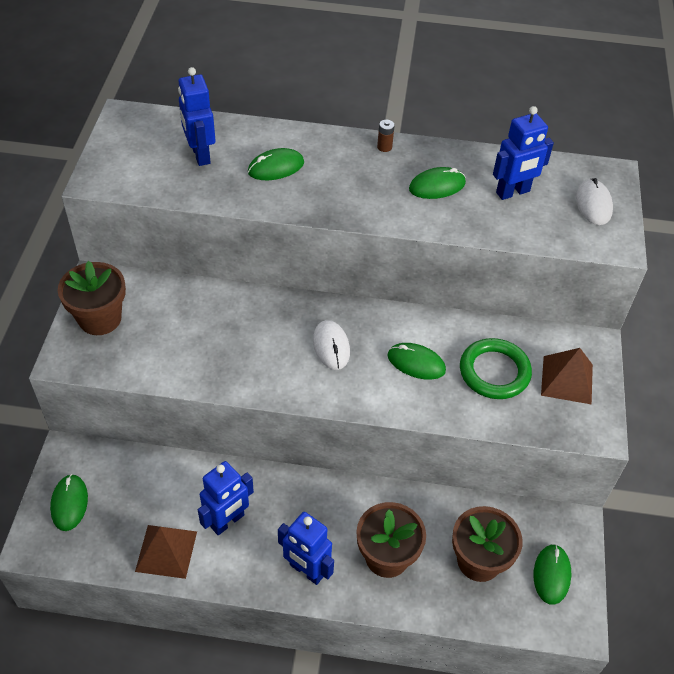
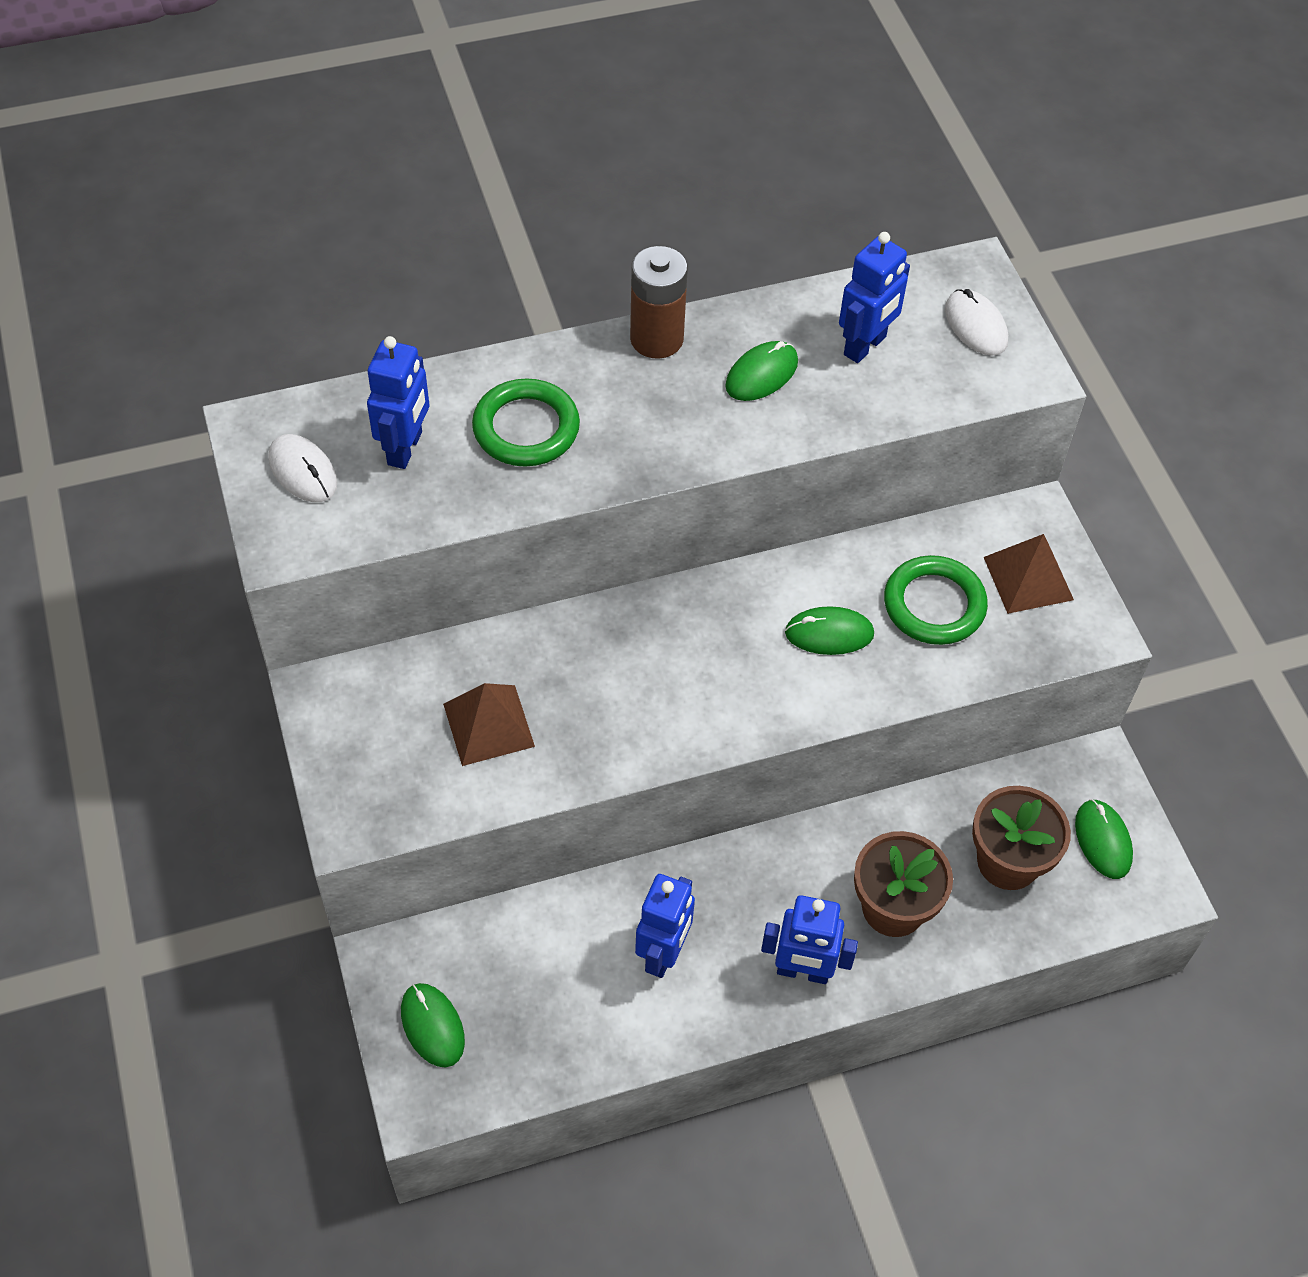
camera: 25 degrees left, 5 degrees up
brown flower pot [58,261,126,335] -> none
brown pyramid [135,525,197,579] -> brown pyramid moved to [443,683,535,766]
blue robot [178,67,216,166] -> blue robot turned 120 degrees counterclockwise [367,336,429,469]
green mouse [248,148,304,180] -> green ring [472,378,580,467]
white mouse [313,320,350,370] -> white mouse moved to [268,434,337,502]
brown battery [377,120,395,152] -> brown battery [630,246,688,359], size x2.33

